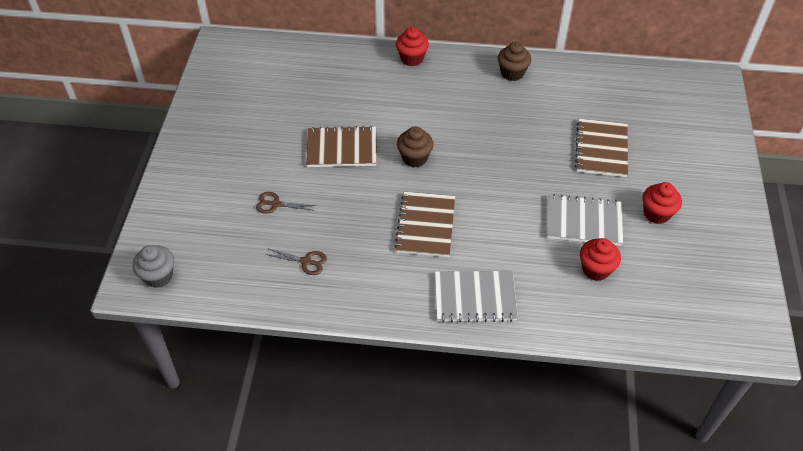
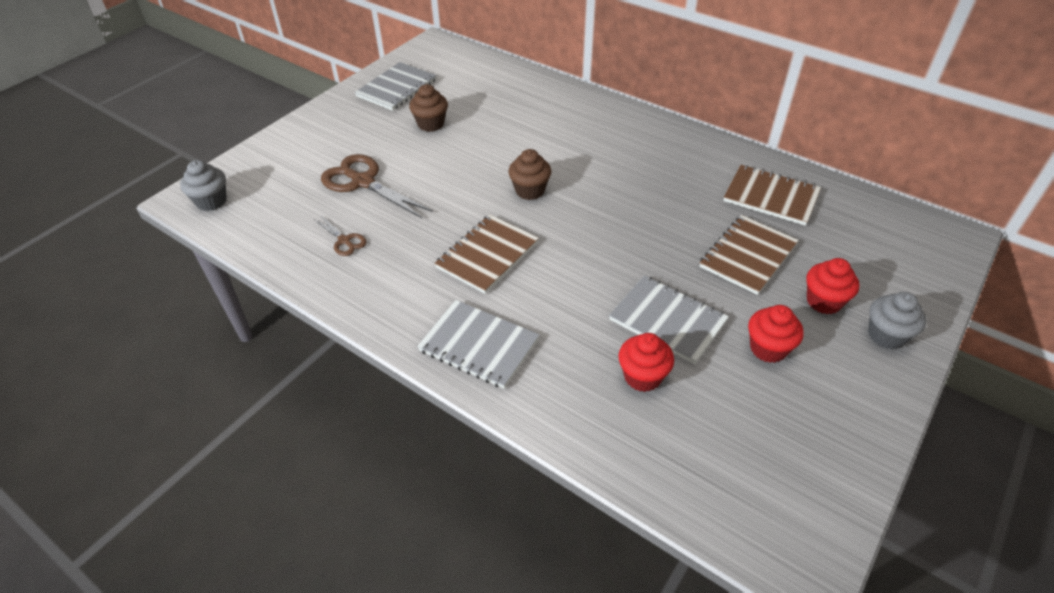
camera: 30 degrees right, 5 degrees down
brown scissors [256,192,316,214] -> brown scissors [321,154,433,218], size x1.98
brown notebook [306,126,377,167] -> brown notebook moved to [723,165,821,226]
red cupcake [396,27,429,66] -> red cupcake moved to [806,258,859,314]
brown cupcake [498,42,531,81] -> brown cupcake moved to [409,84,448,132]
none -> grey notebook [355,62,437,111]
none -> grey cupcake [868,292,927,350]

